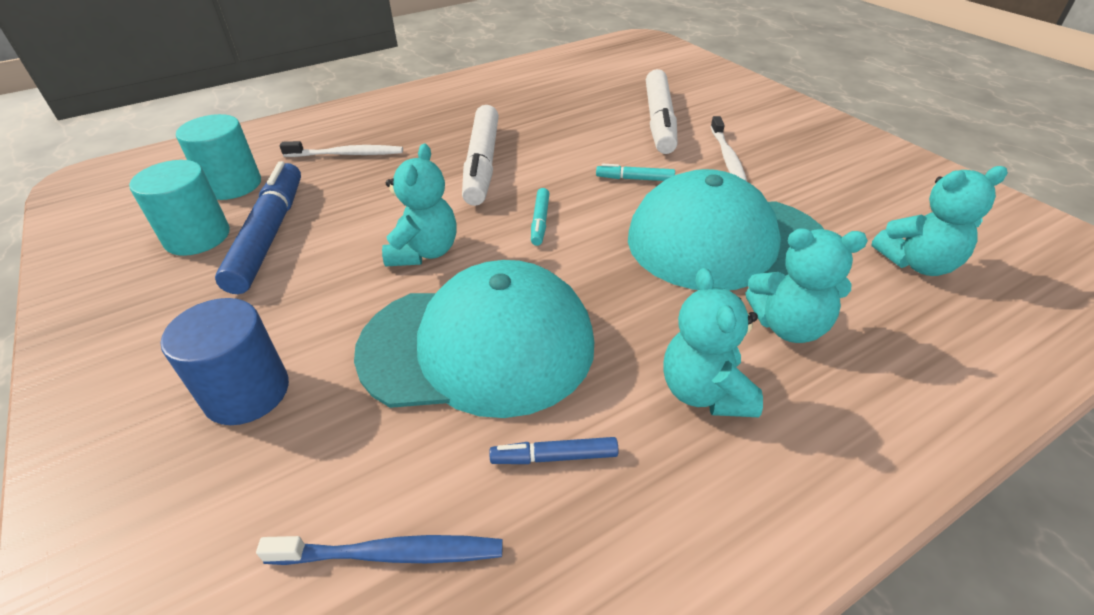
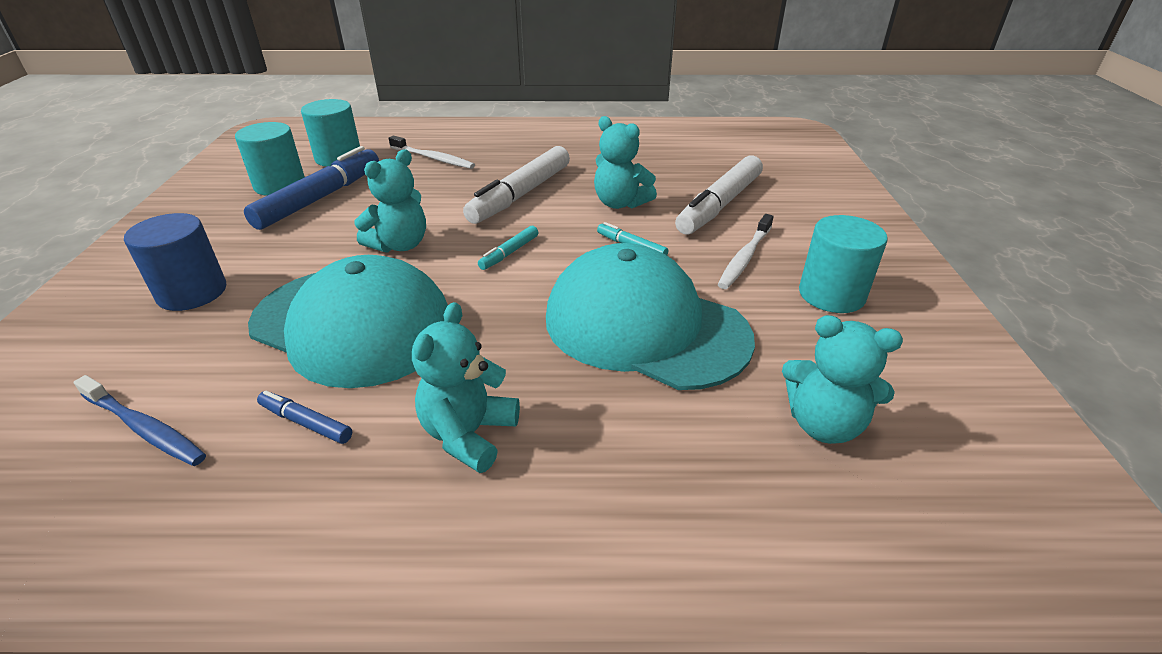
camera: 30 degrees right, 5 degrees down
turquoise teddy bear [746,228,868,343] -> turquoise teddy bear moved to [594,116,657,209]
none -> turquoise cylinder [799,215,888,313]

